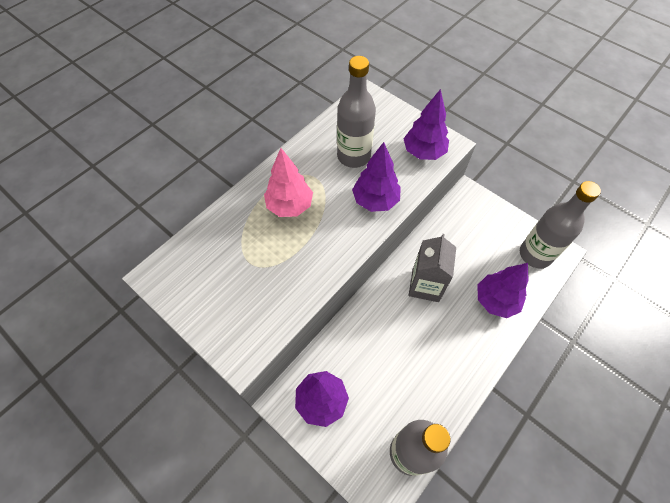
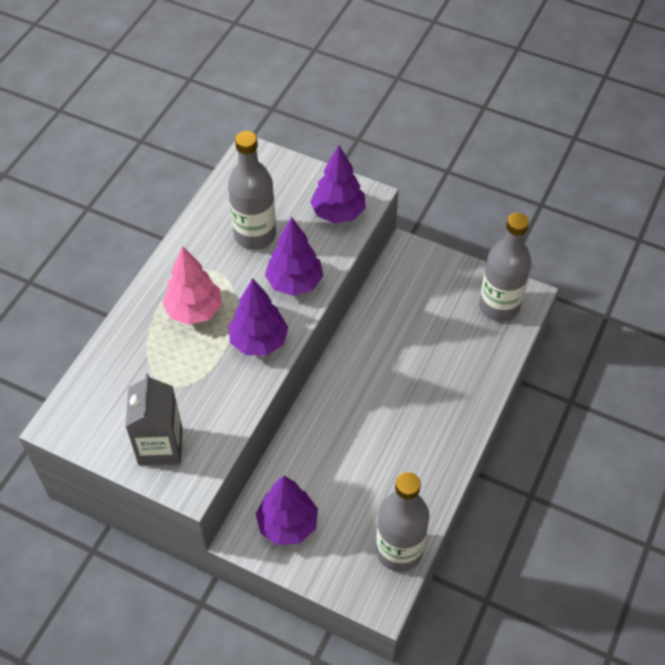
camera: 15 degrees left, 5 degrees down
grey carton [408,234,456,302] -> grey carton moved to [125,373,182,465]
purple tree [477,263,529,318] -> purple tree moved to [228,278,289,356]

